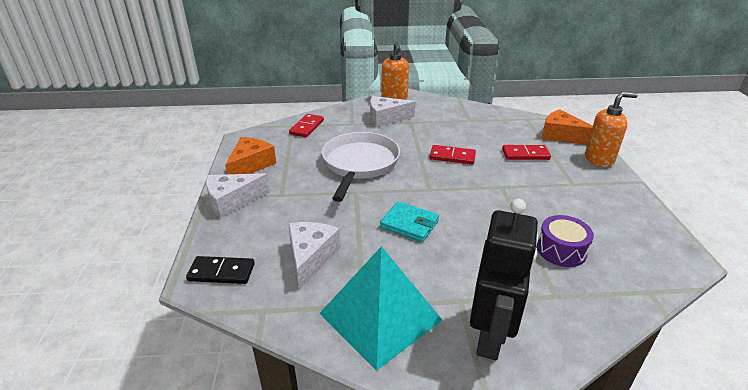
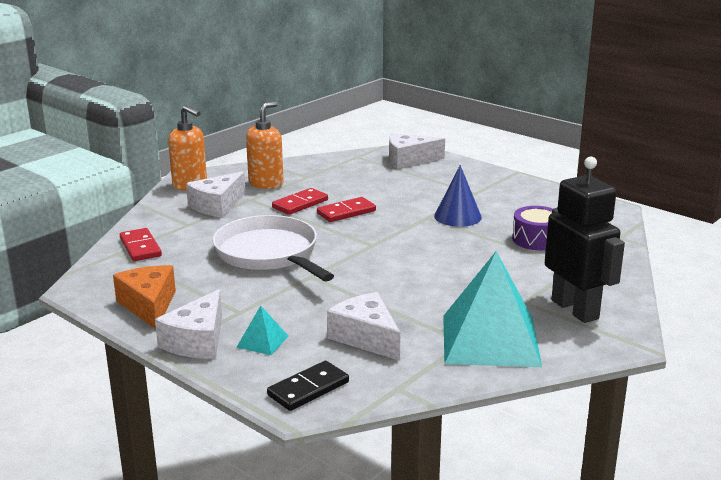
camera: 45 degrees left, 10 degrees down
turquoise wallet [380,201,439,242] -> none
red domino [502,145,551,160] -> red domino moved to [272,188,328,215]
orange cheese [542,109,593,145] -> white cheese [389,133,445,169]
orange soap dispenser [585,92,638,167] -> orange soap dispenser moved to [246,101,283,189]
none -> turquoise pyramid [236,306,288,355]
none -> blue cone [434,165,482,227]

